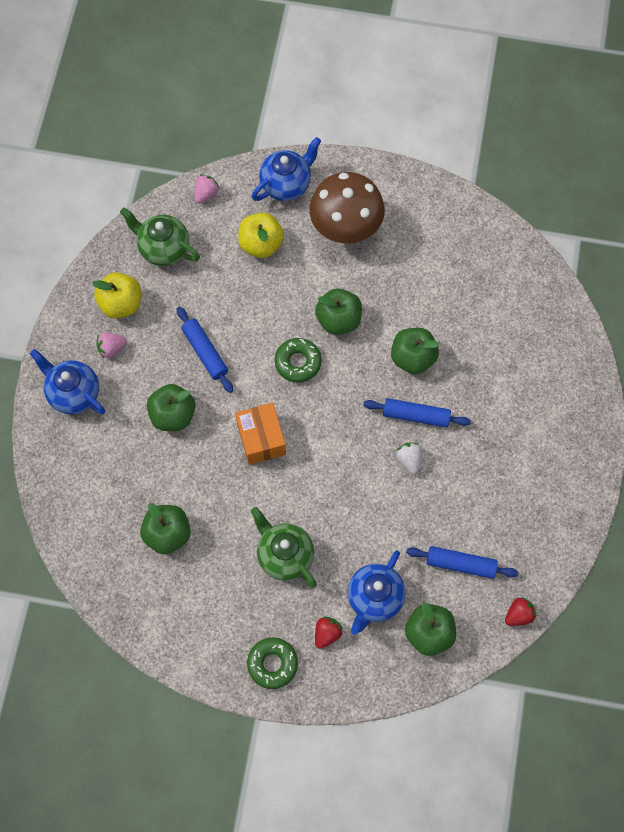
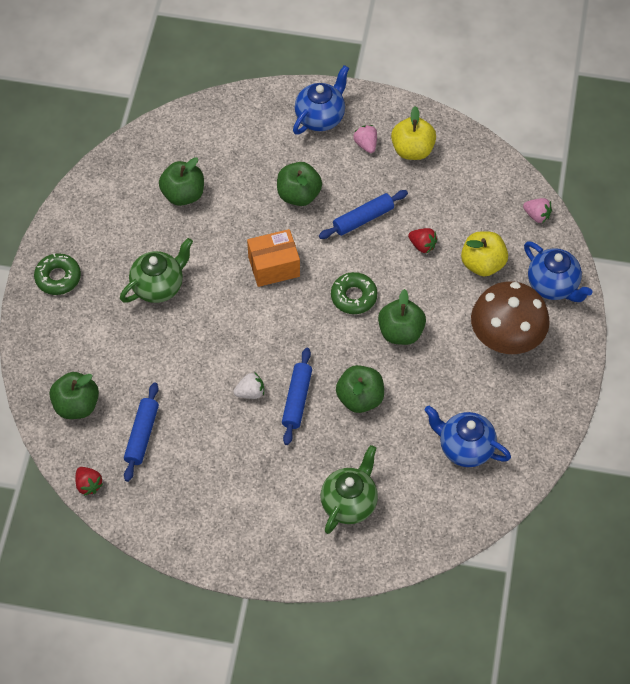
camera: 90 degrees right, 10 degrees down
green teapot [120,207,200,266] -> green teapot moved to [320,445,378,534]
red strawberry [315,617,343,649] -> red strawberry moved to [408,228,438,254]
blue teapot [348,551,406,635] -> blue teapot moved to [425,406,511,467]

